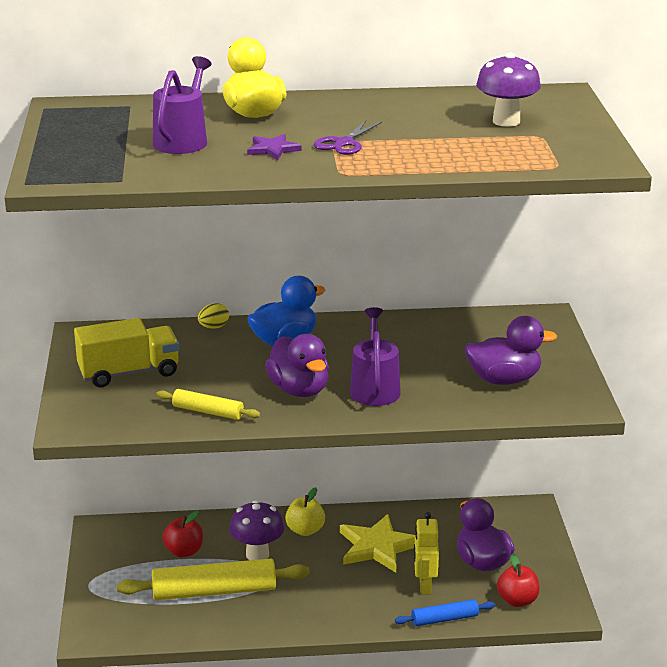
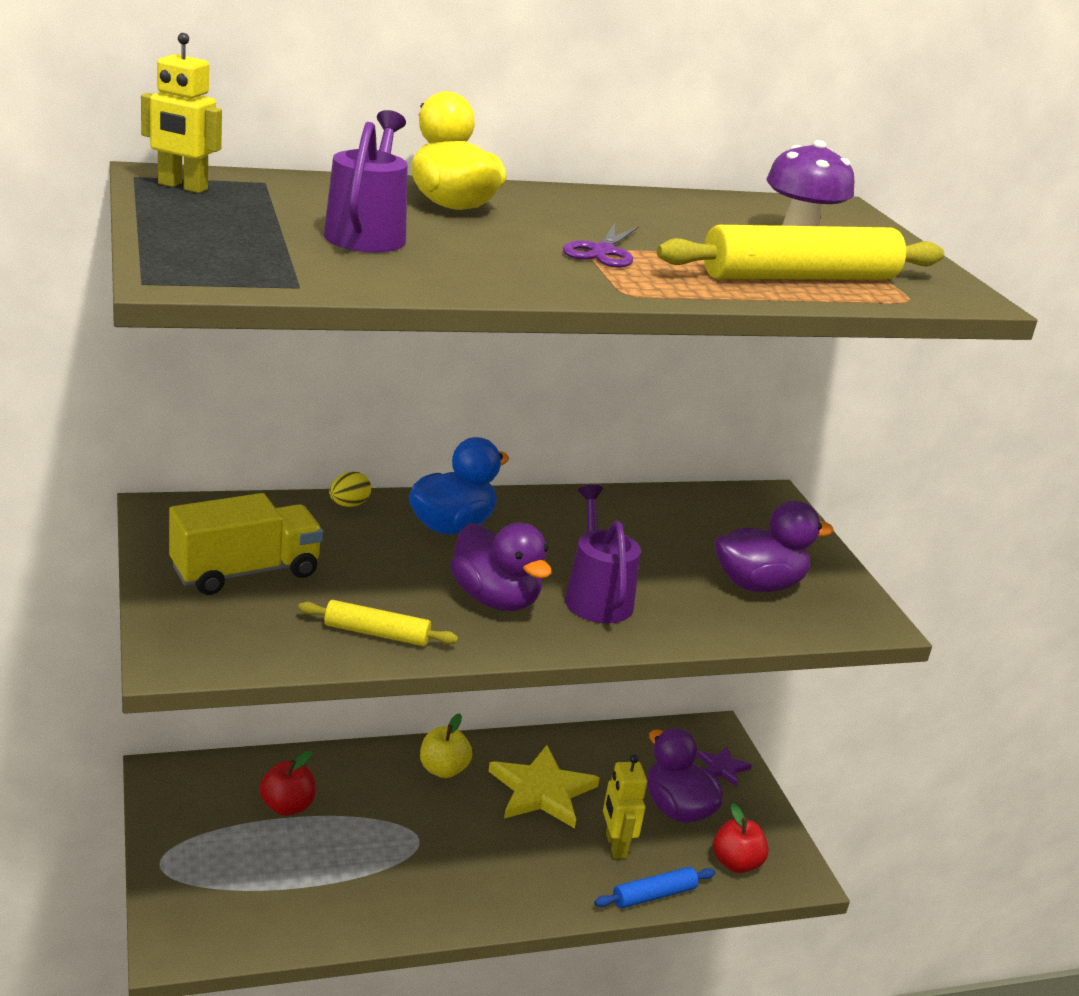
camera: 15 degrees left, 0 degrees up
yellow rolling pin [117,559,310,600] -> yellow rolling pin moved to [657,225,944,279]
purple mushroom [229,500,284,560] -> none
purple star [247,134,302,160] -> purple star moved to [697,746,752,787]
none -> yellow robot [141,33,222,193]

